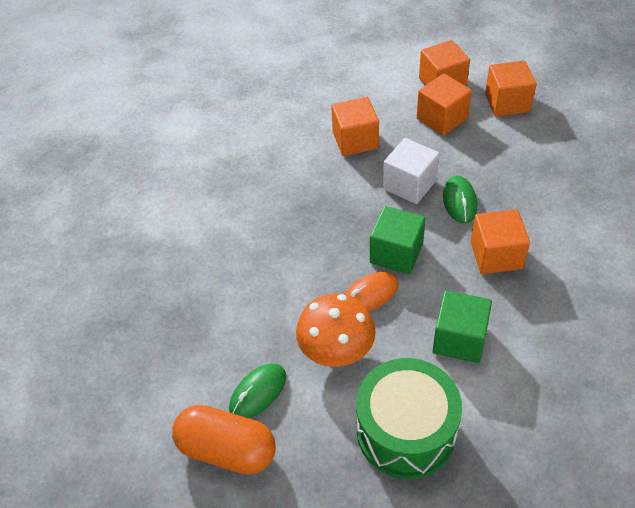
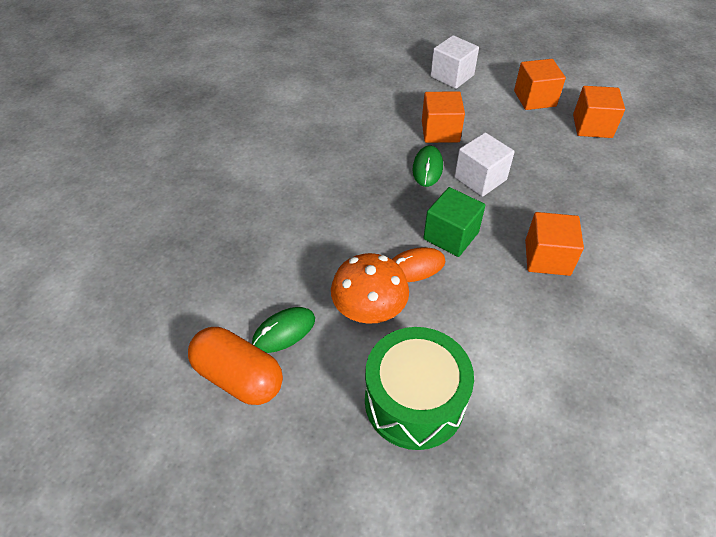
camera: 10 degrees right, 0 degrees up
orange cube [417,74,472,136] -> none
green cube [433,290,492,363] -> none
green mouse [443,176,477,224] -> green mouse moved to [412,146,443,187]
none -> white cube [431,35,479,89]

